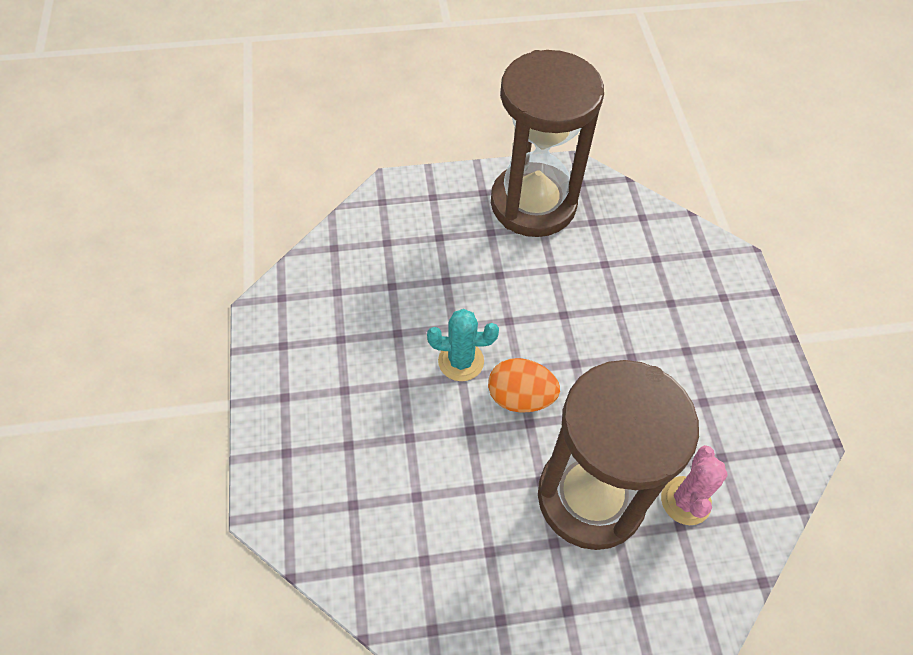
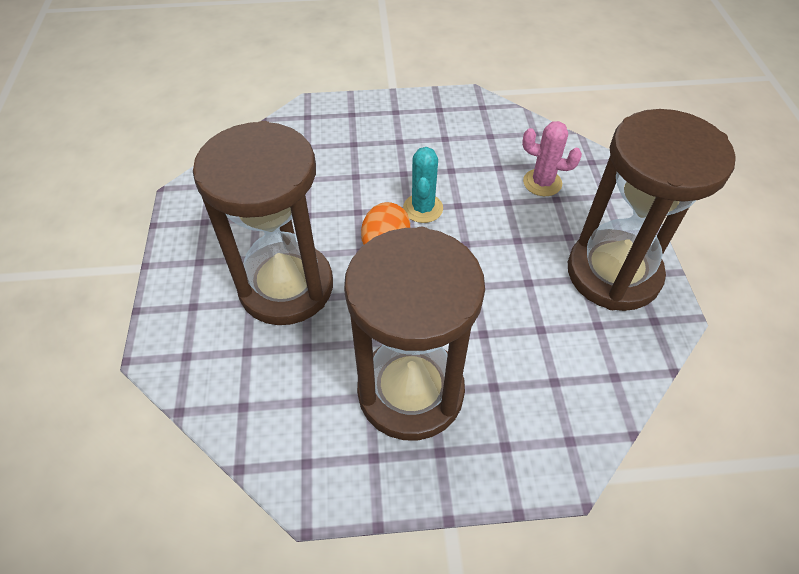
camera: 95 degrees right, 5 degrees down
pink cactus [661,445,728,525] -> pink cactus moved to [522,121,582,196]
none -> brown hourglass [344,227,485,440]

